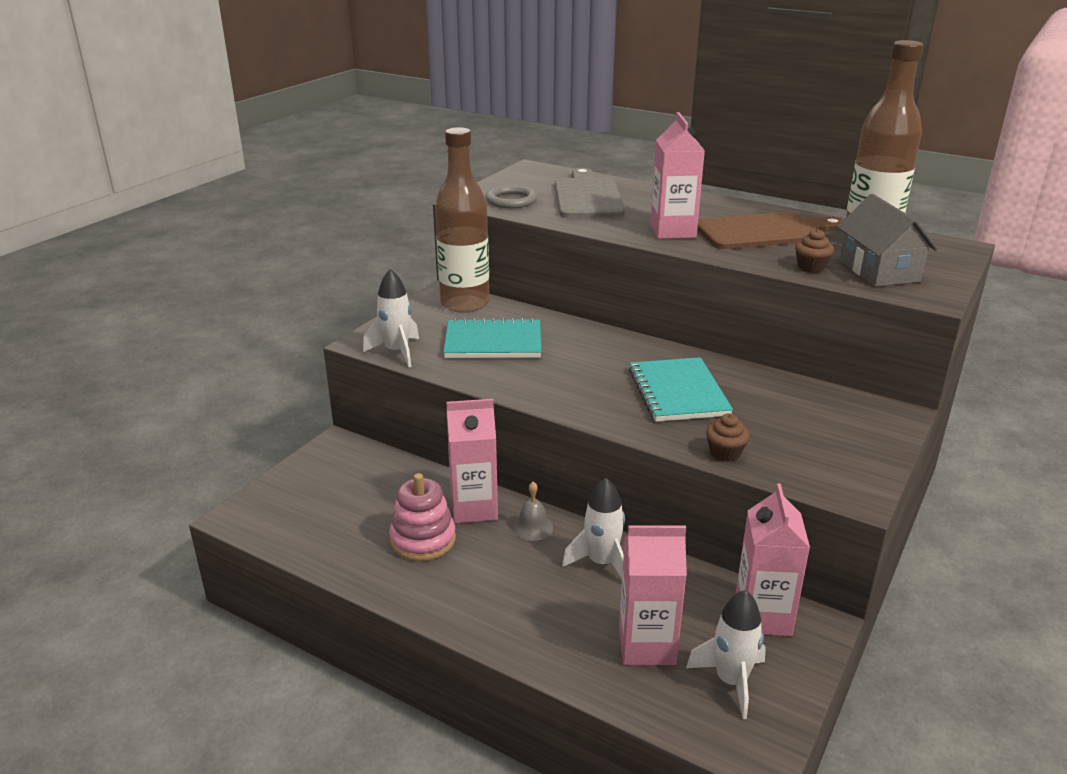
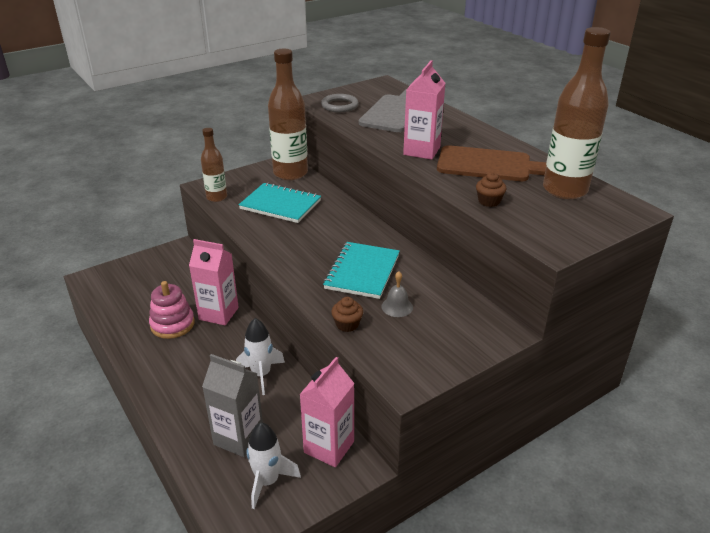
camera: 25 degrees right, 5 degrees up
white rocket [363,269,419,367] -> brown bottle [201,128,227,202]
grey bell [513,481,554,541] -> grey bell moved to [381,271,413,317]
pink carton [619,525,687,665] -> grey carton [202,354,263,457]
grey house [837,194,938,287] -> none

